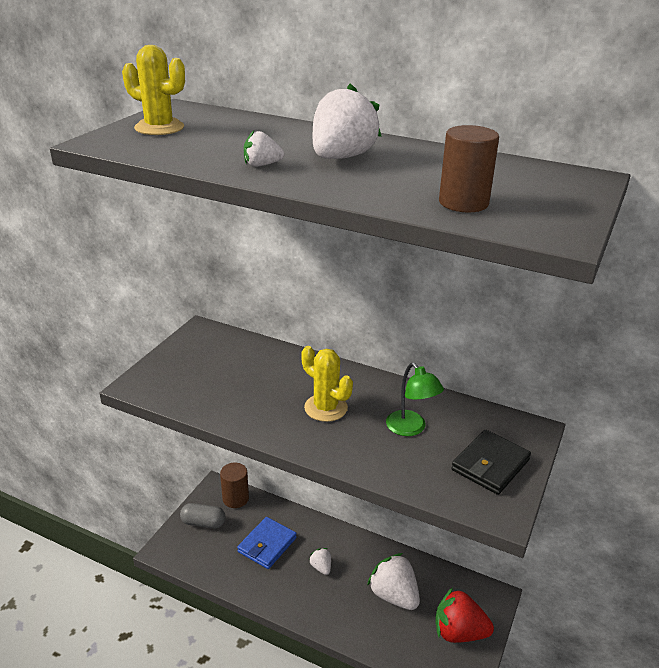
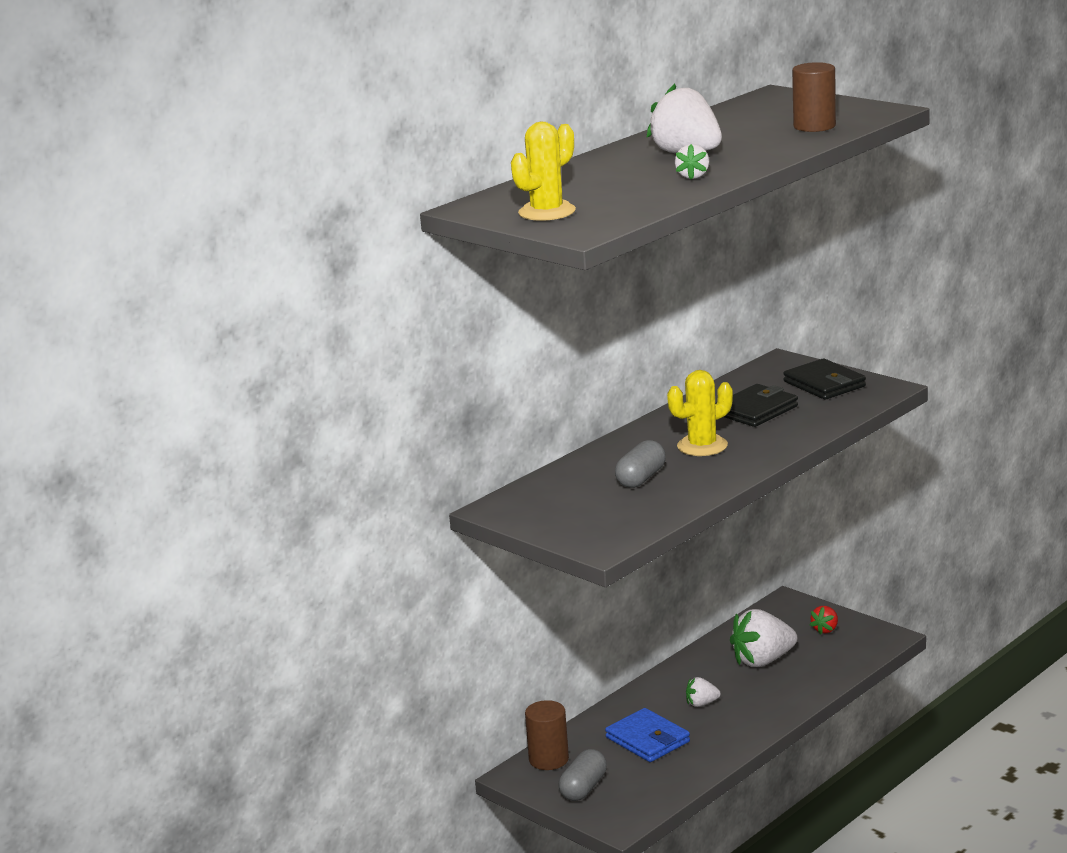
camera: 70 degrees left, 10 degrees down
green lamp [386,363,444,436] -> black wallet [715,384,798,427]
red strawberry [436,587,494,643] -> red strawberry [810,606,838,635], size x0.50
none -> grey capsule [615,440,666,488]

